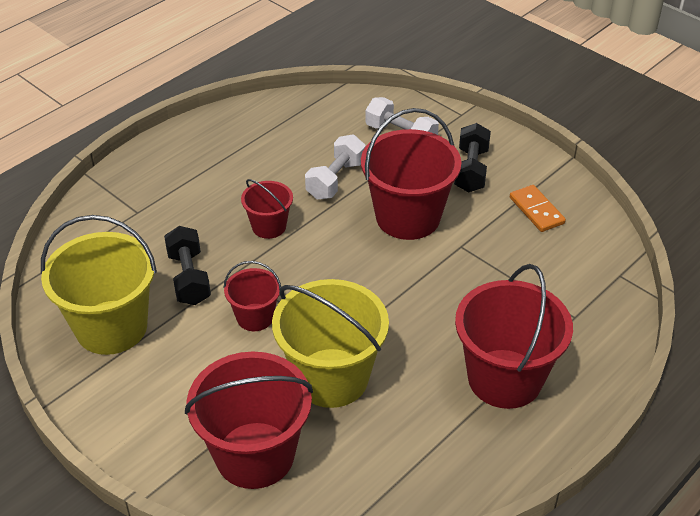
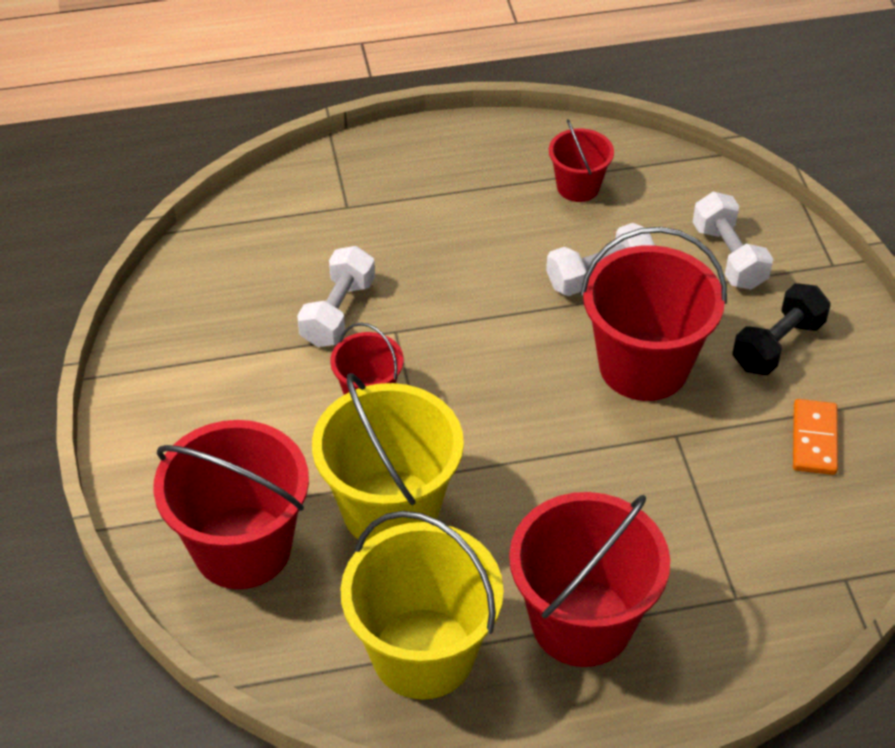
camera: 35 degrees right, 5 degrees up
yellow bucket [41,215,157,355] -> yellow bucket moved to [341,510,504,699]
black dumbbell [164,226,211,305] -> white dumbbell [297,246,375,347]
red bucket [241,179,293,239] -> red bucket moved to [549,119,614,202]

